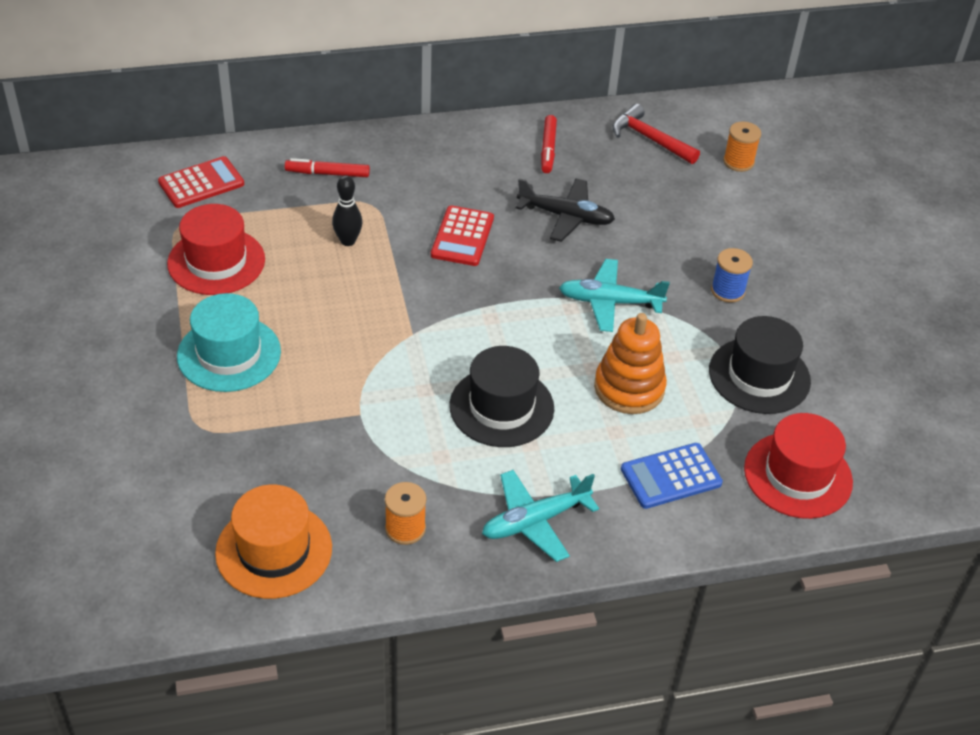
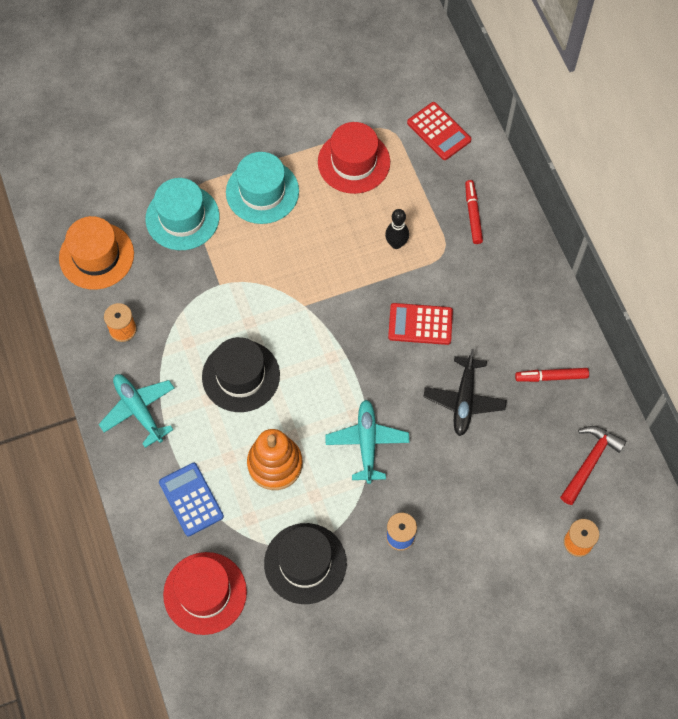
camera: 85 degrees right, 20 degrees up
none -> turquoise hat [145,178,220,250]

